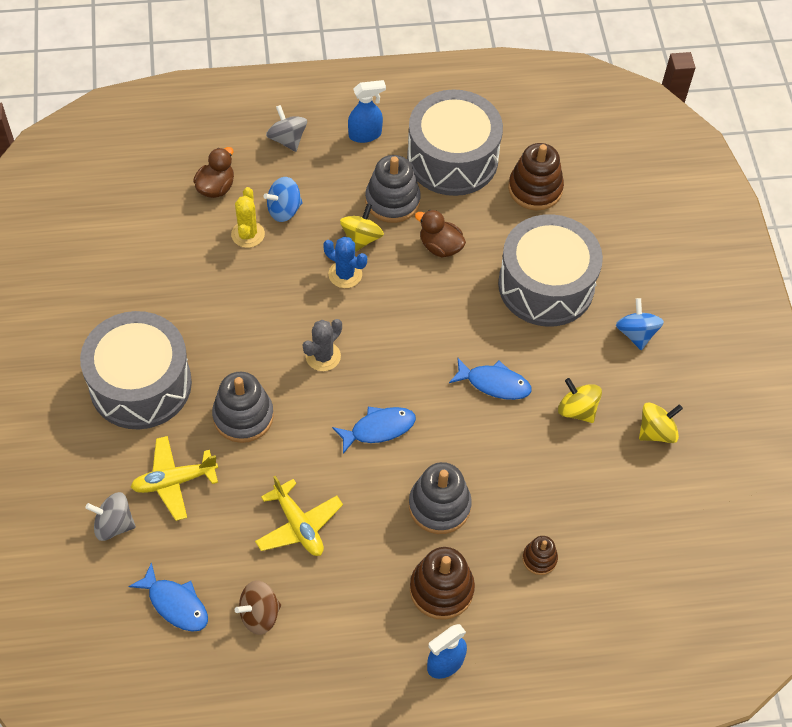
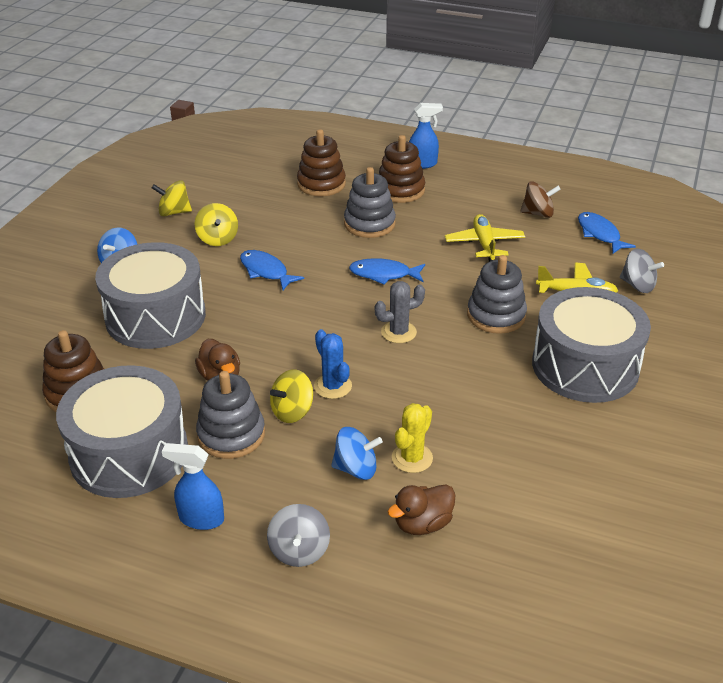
camera: 150 degrees left, 20 degrees down
brown stacking toy [522,536,558,575] -> brown stacking toy [297,129,346,197], size x1.82

